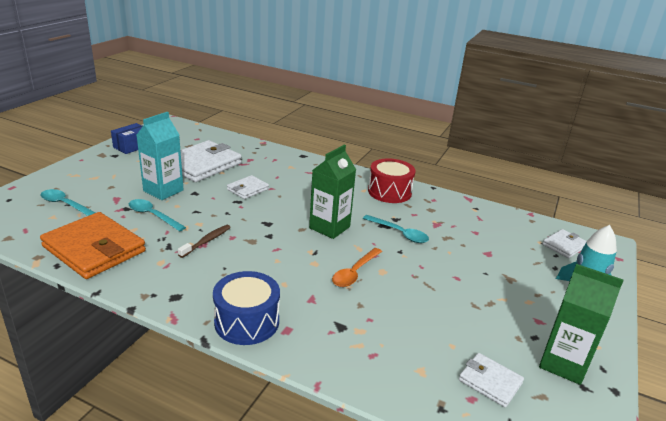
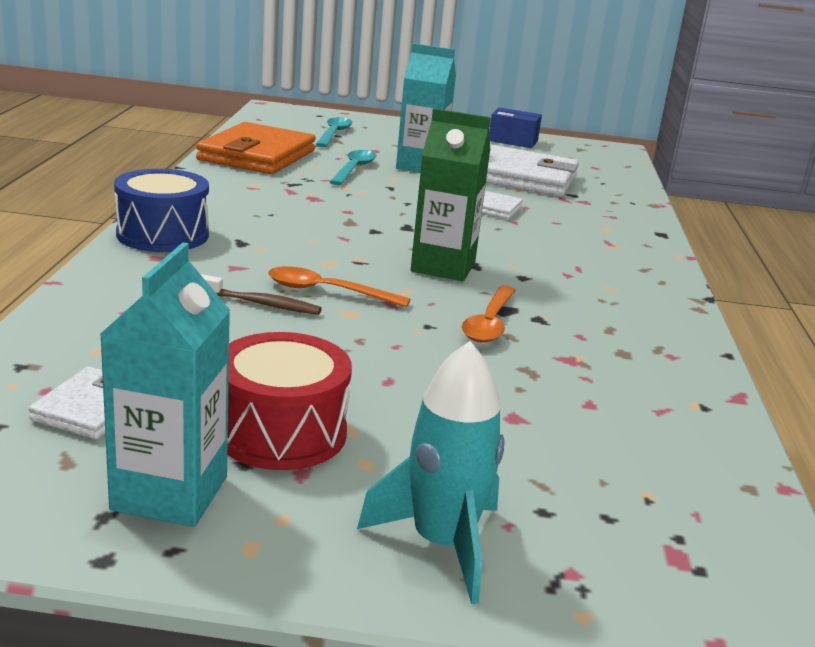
camera: 70 degrees right, 5 degrees down
brown toothbrush [178,225,231,258] -> brown toothbrush moved to [200,274,322,315]
turquoise spoon [363,215,429,243] -> orange spoon [462,285,516,343]
red drum [368,159,416,203] -> red drum moved to [227,332,352,470]
green carton [539,264,623,385] -> turquoise carton [99,242,231,527]
white wallet [542,229,586,258] -> none

